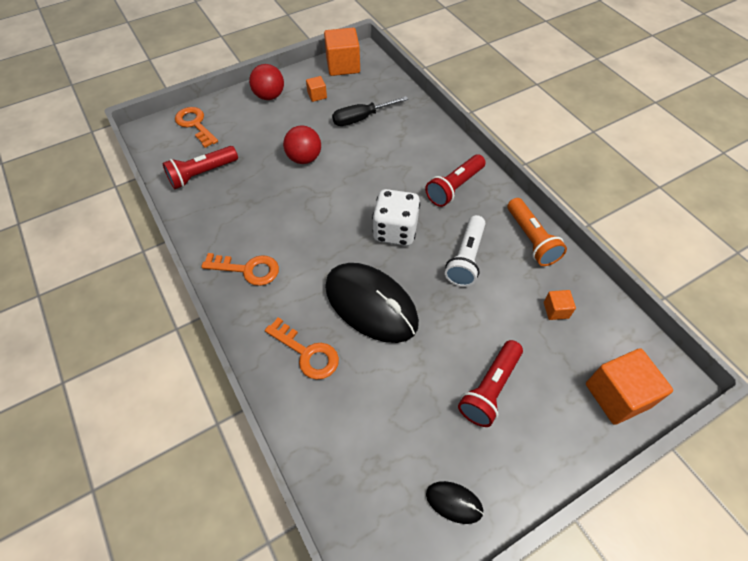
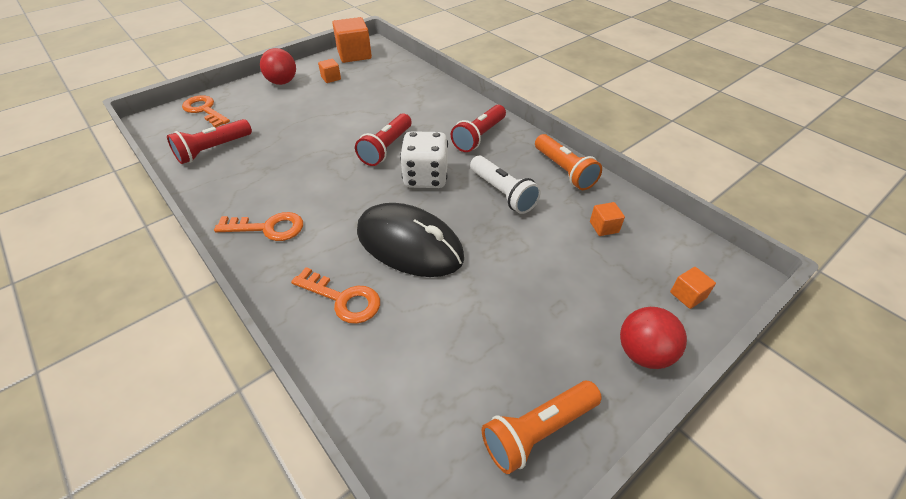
camera: 10 degrees left, 10 degrees down
red ball [283,125,321,164] -> red ball moved to [620,307,687,369]
black screwdriver [332,96,408,126] -> none
black mouse [426,481,484,524] -> orange flashlight [482,381,602,474]
white flashlight [445,215,485,287] -> white flashlight turned 45 degrees counterclockwise [470,156,541,214]
red flashlight [458,340,523,427] -> red flashlight moved to [355,113,411,166]
orange cube [586,348,673,425] -> orange cube [670,267,716,309], size x0.49

